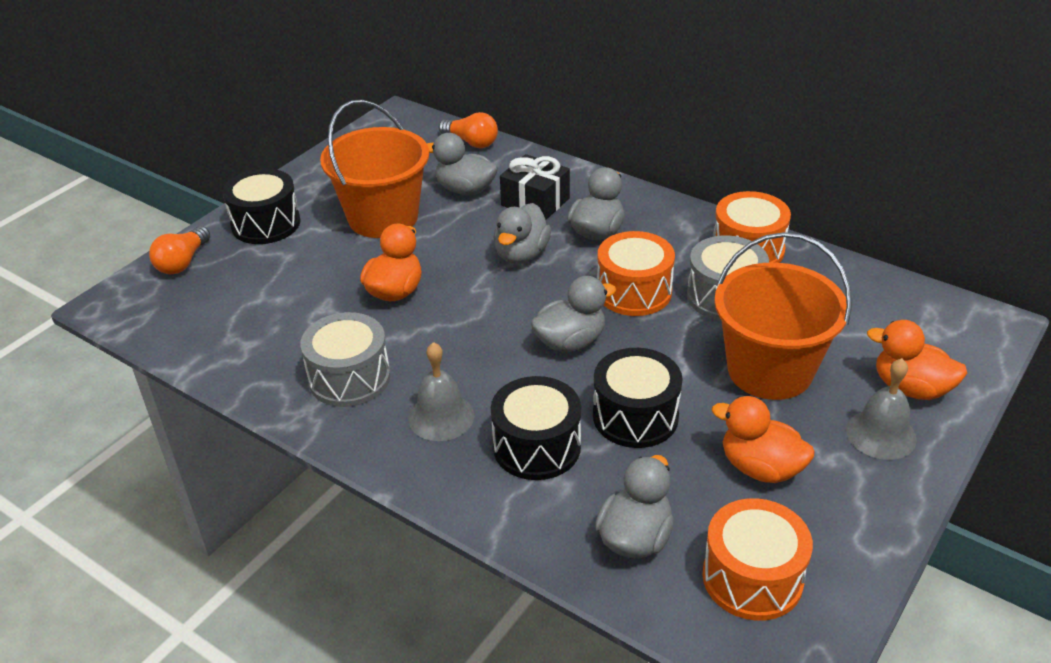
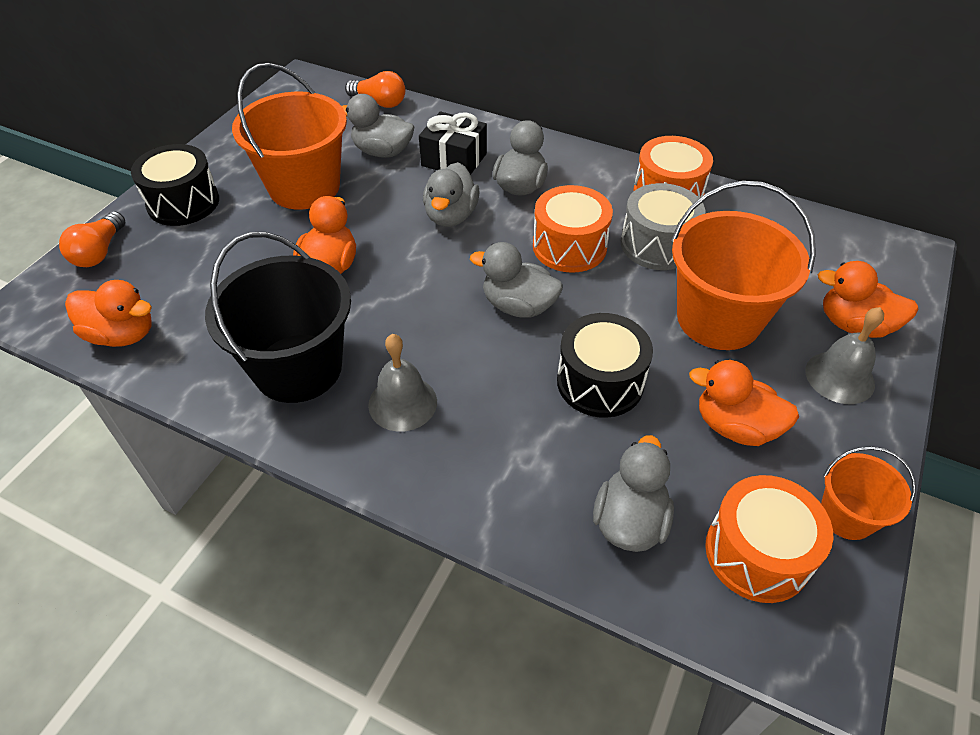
camera: 10 degrees left, 10 degrees up
grey drum [300,312,390,407] -> black bucket [205,232,351,403]
black drum [491,376,581,480] -> none
grey duck [531,276,616,352] -> grey duck turned 120 degrees counterclockwise [470,242,563,318]
none -> orange duck [65,280,152,347]
none -> orange bucket [821,446,916,540]

